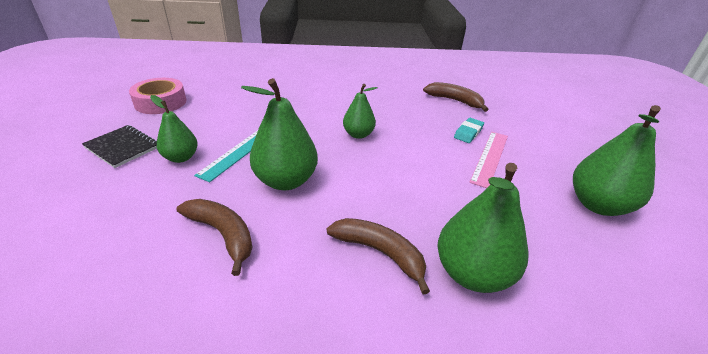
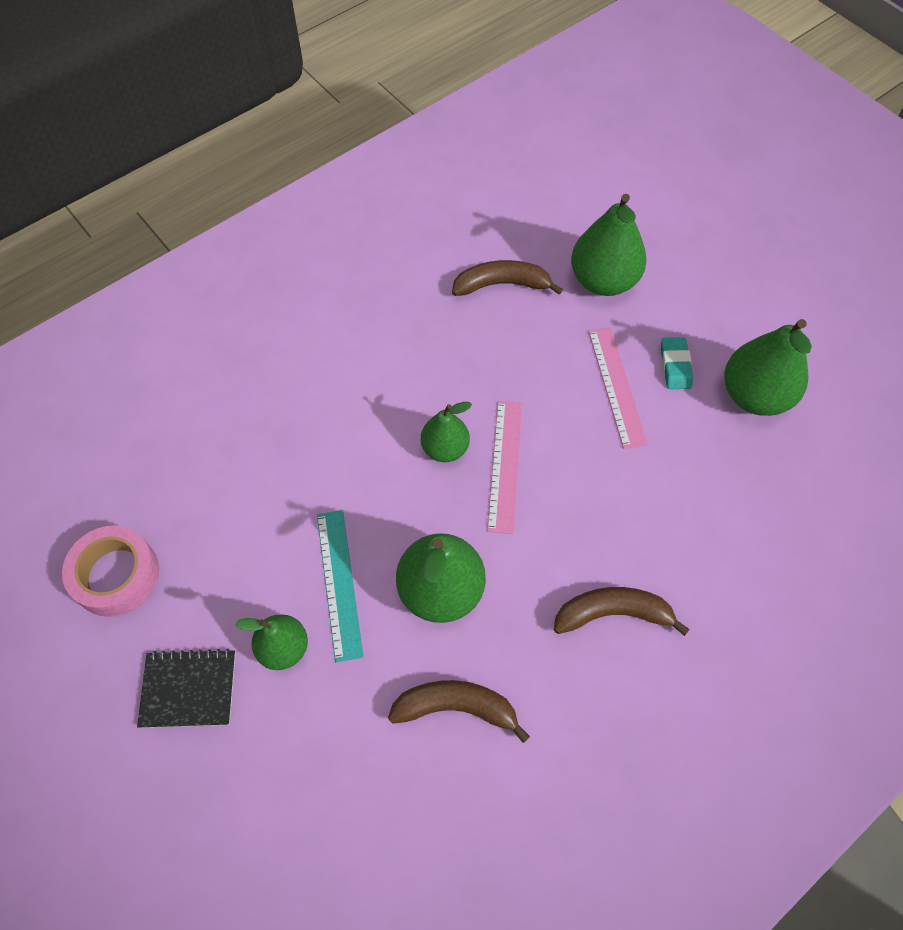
camera: 35 degrees left, 25 degrees up
green pear [437,163,528,293] -> green pear moved to [571,194,647,296]
turquoise eraser [454,118,484,143] -> turquoise eraser moved to [661,337,693,389]
none -> pink ruler [487,401,522,534]

